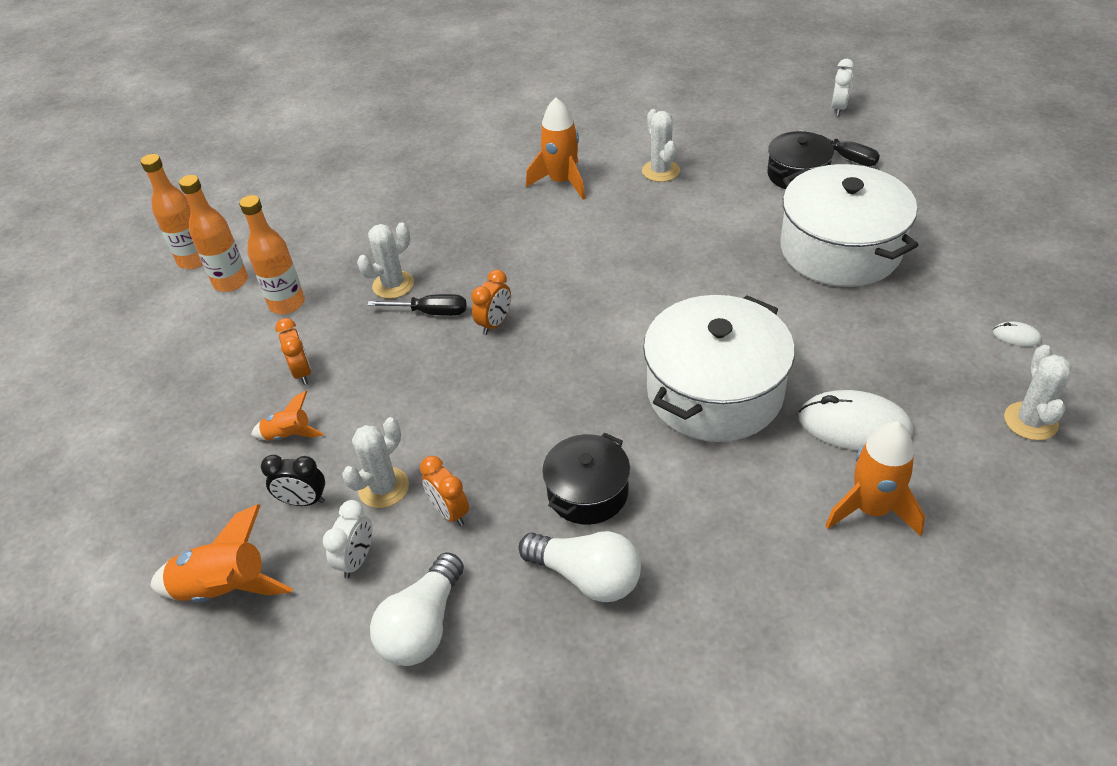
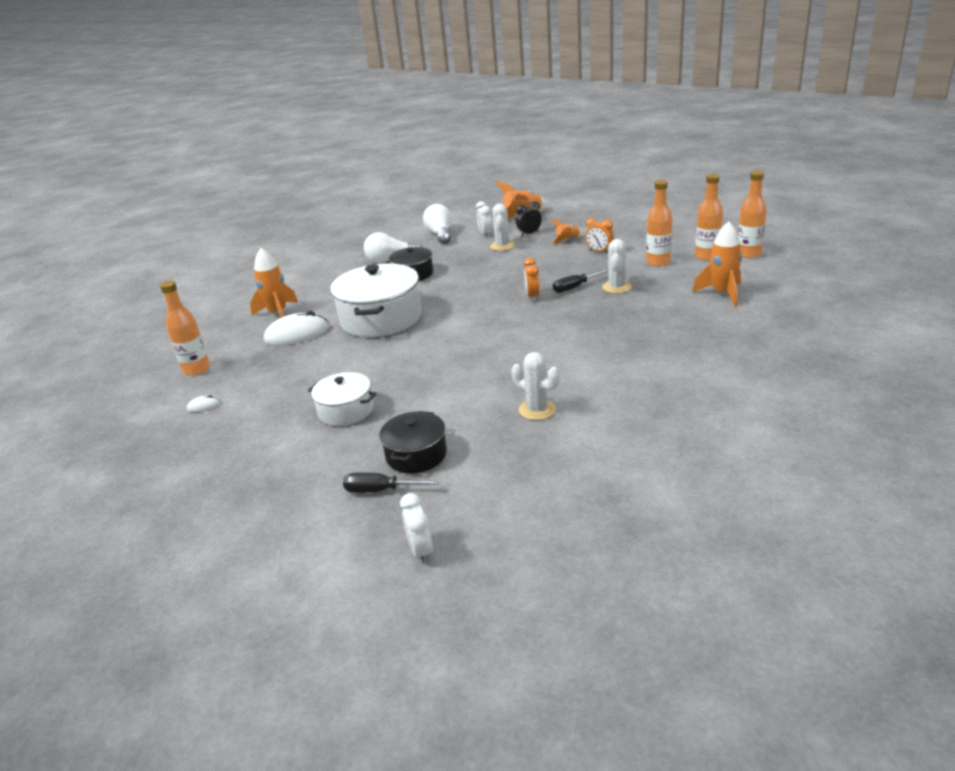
camera: 145 degrees right, 15 degrees down
orange clock [420,456,469,526] -> none
orange rocket [526,98,585,199] -> orange rocket moved to [692,221,742,306]
white pot [780,164,918,287] -> white pot [308,372,377,426], size x0.55
white cactus [1004,345,1072,440] -> orange bottle [160,281,210,375]

